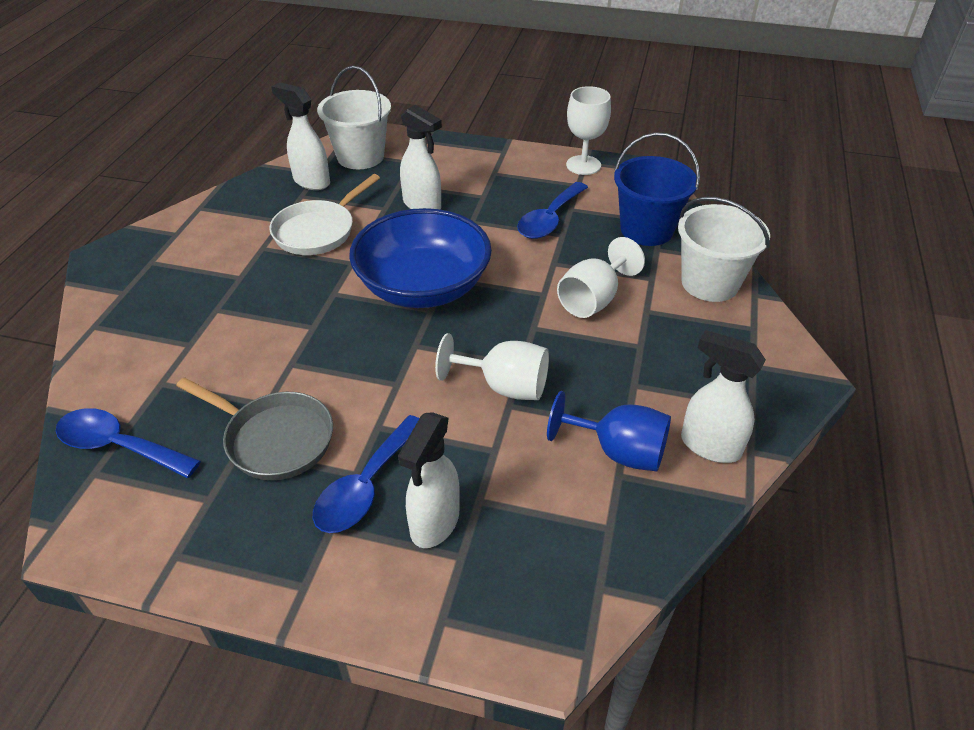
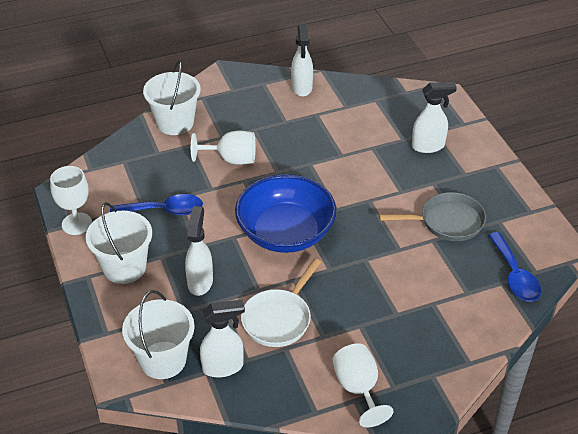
camera: 125 degrees left, 0 degrees up
grey pan [176,377,333,480] -> grey pan turned 90 degrees clockwise [379,192,486,241]
white pan [269,174,380,255] -> white pan turned 120 degrees clockwise [241,259,321,347]
white spray bottle [271,82,330,190] -> white spray bottle turned 105 degrees counterclockwise [200,300,245,377]
blue spoon [313,415,420,533] -> none
white goblet [435,333,549,400] -> white goblet moved to [332,343,394,427]
blue goblet [547,391,671,471] -> none
blue bucket [614,132,700,246] -> none
none -> white bucket [86,202,152,284]

